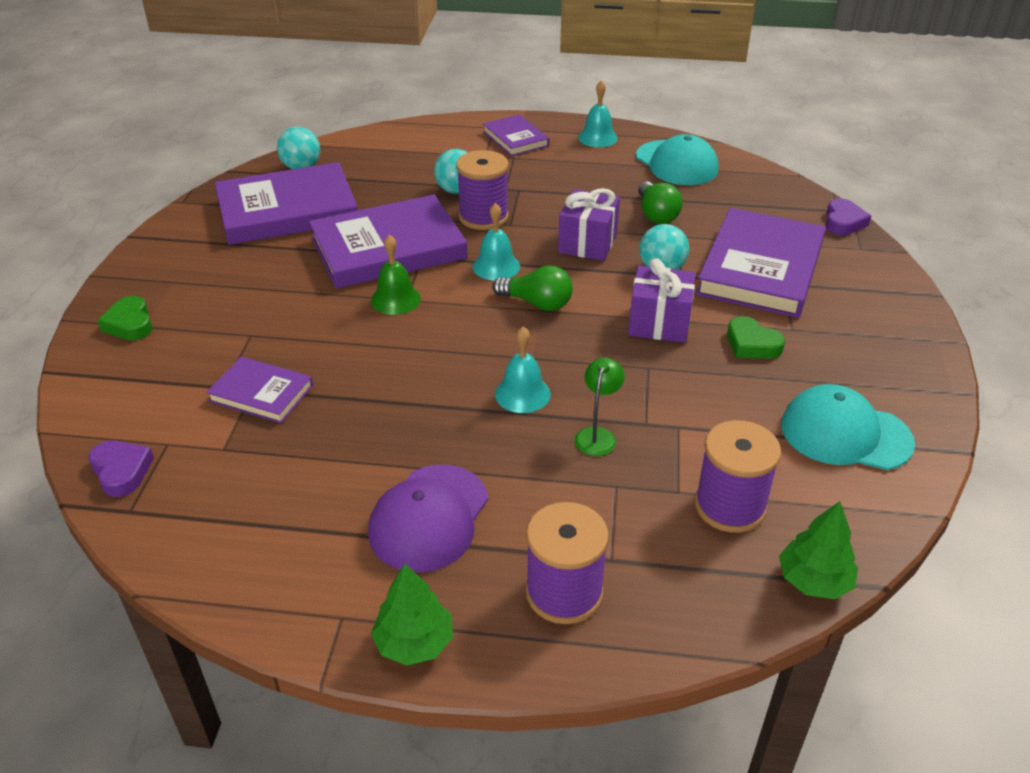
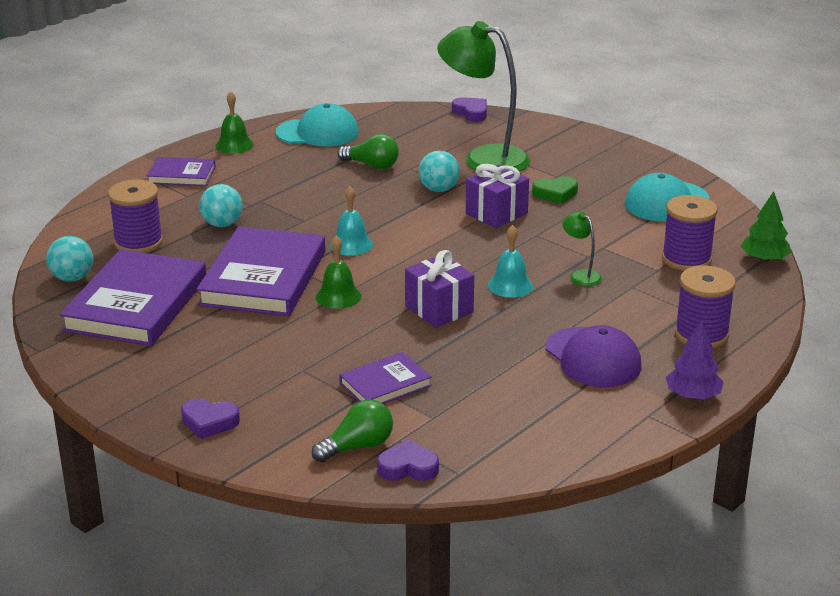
camera: 55 degrees left, 10 degrees down
green heart [98,296,152,341] -> purple heart [181,398,240,439]
green tree [371,564,453,666] -> purple tree [665,321,724,400]
purple spool [456,150,509,230] -> purple spool moved to [108,180,163,253]
green light bulb [493,265,572,311] -> green light bulb moved to [312,399,393,462]
purple gift [558,188,620,261] -> purple gift moved to [405,250,474,328]
turquoise bell [578,80,618,147] -> green bell [215,91,254,154]
purple book [696,208,826,318] -> green lamp [437,21,530,172]

